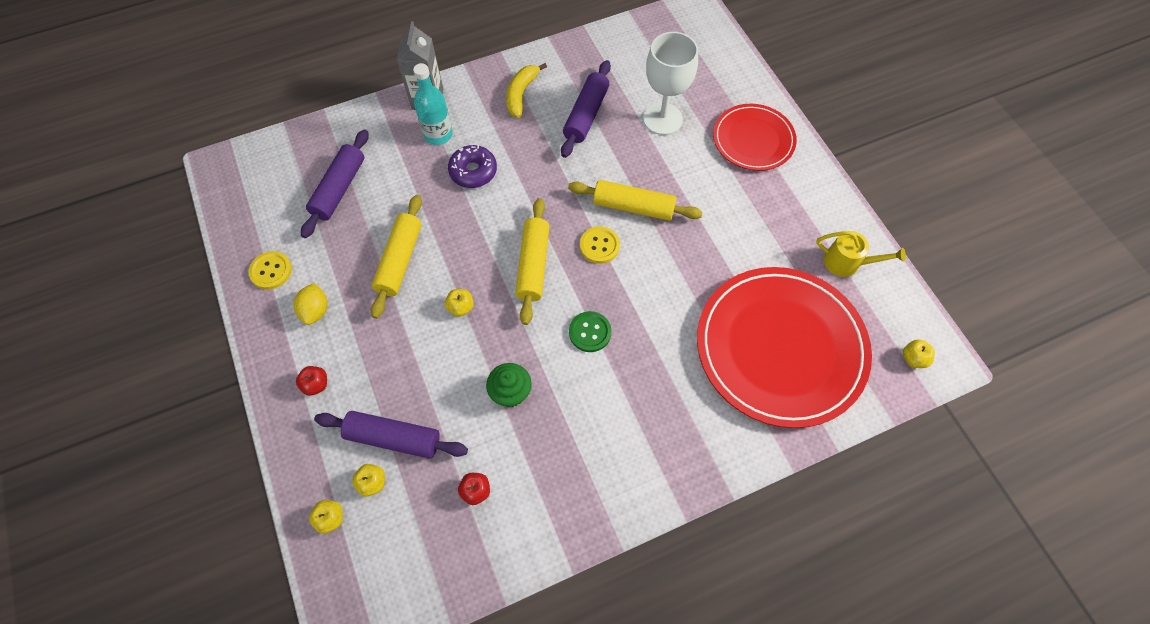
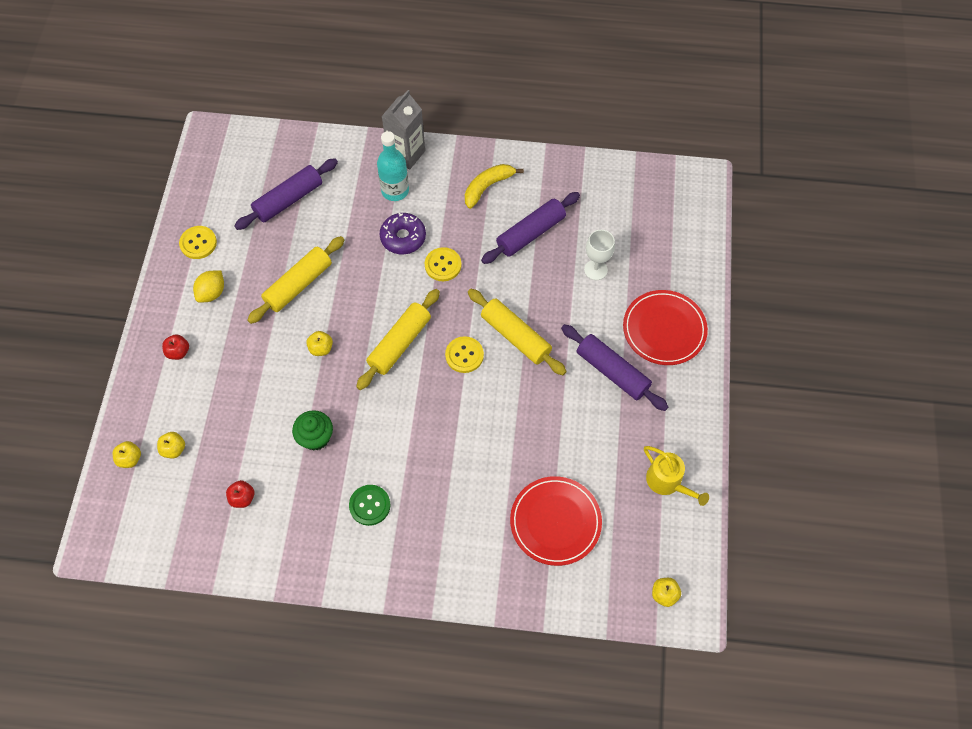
camera: 30 degrees right, 0 degrees up
purple rolling pin [314,411,468,459] -> purple rolling pin moved to [561,324,668,411]
green button [569,311,612,352] -> green button moved to [349,485,390,526]
white goblet [643,32,698,135] -> white goblet [584,230,615,280], size x0.59
red plate [697,267,872,428] -> red plate [510,476,602,566], size x0.56
none -> yellow button [425,247,462,281]

